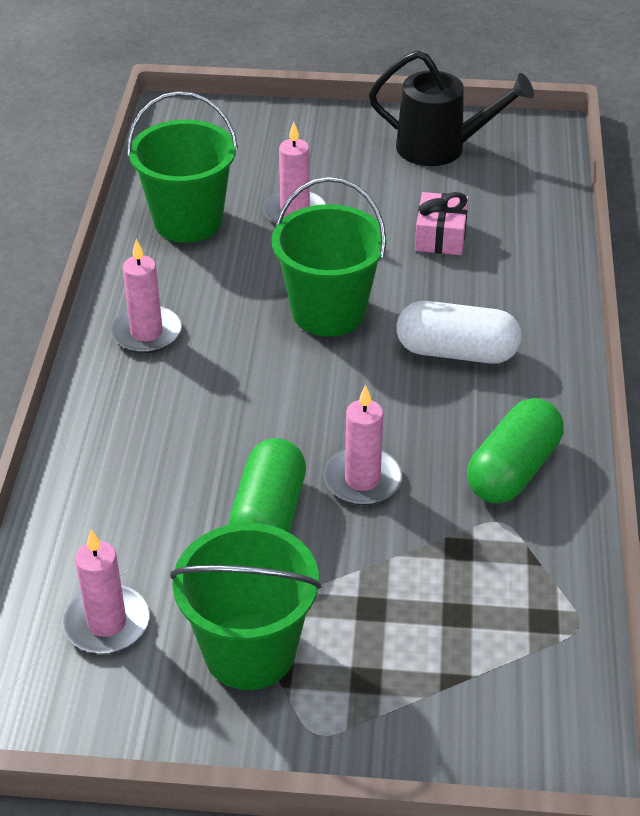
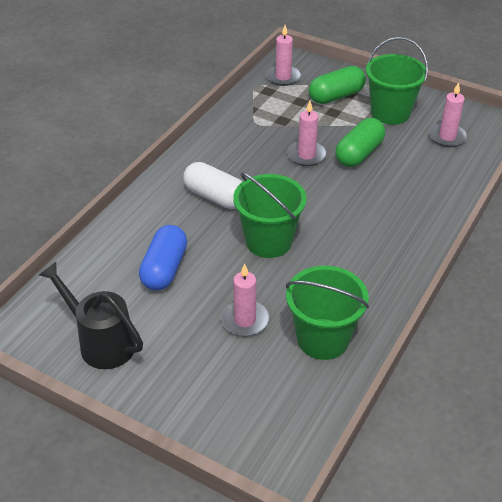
camera: 155 degrees left, 0 degrees up
pink candle [110,239,182,354] -> pink candle moved to [266,25,301,86]
pink gift [415,192,469,255] -> blue capsule [139,225,187,290]
green capsule [467,398,563,504] -> green capsule moved to [309,66,366,104]

